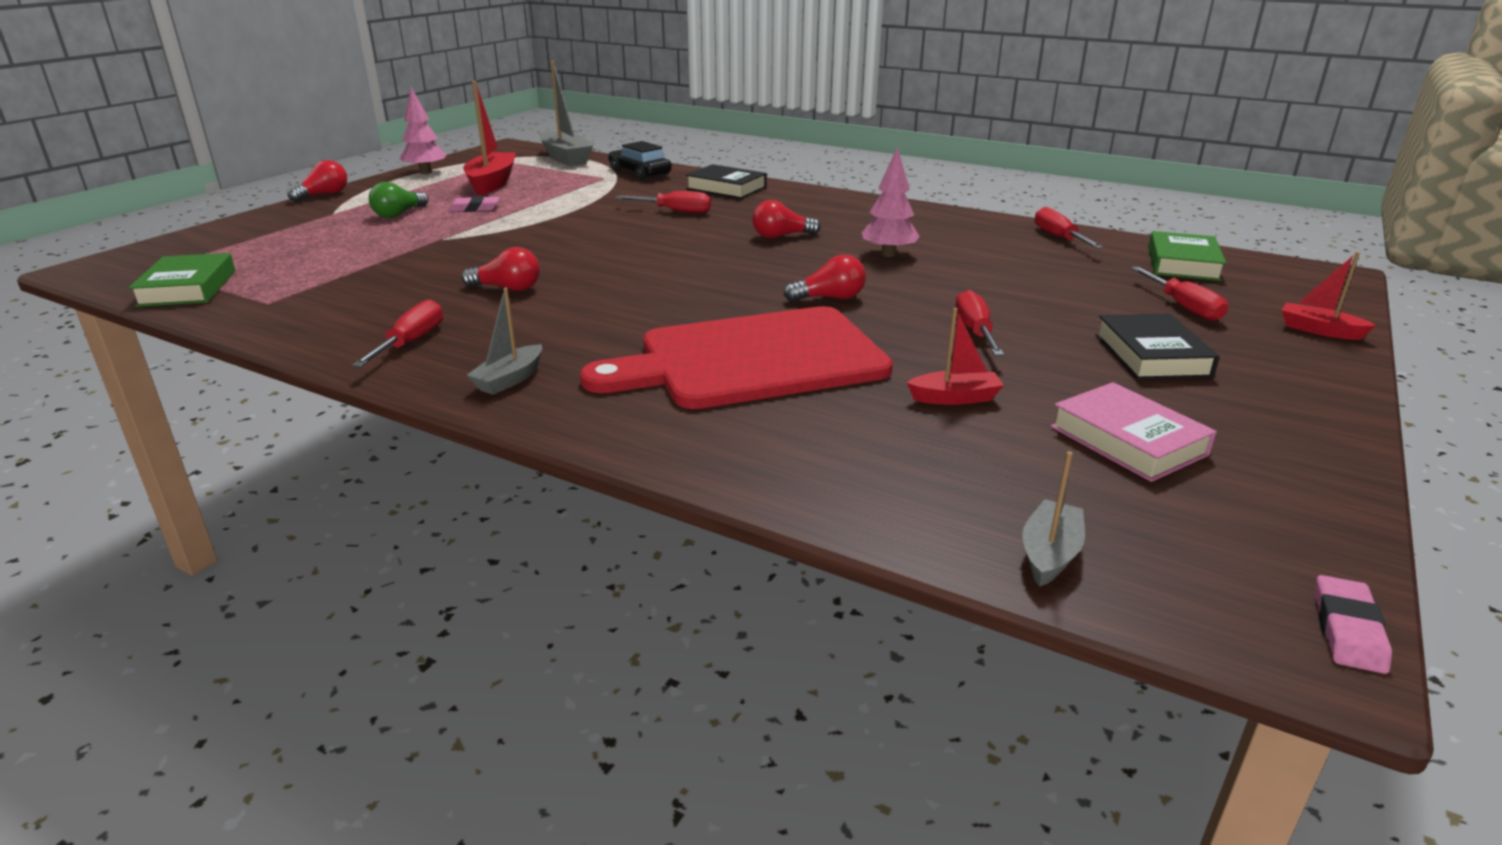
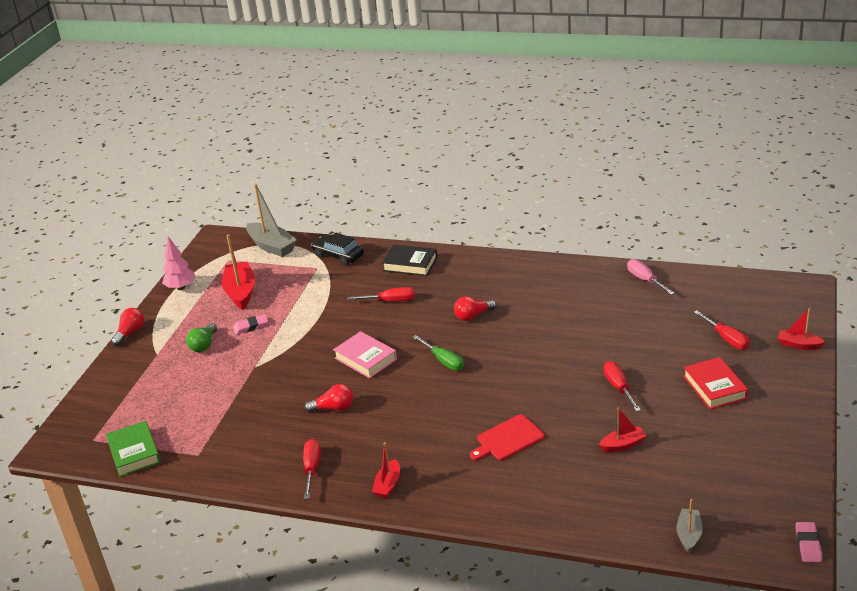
camera: 10 degrees left, 5 degrees up
grey boat [467,288,542,395] -> red boat [372,442,400,498]
red cutting board [580,306,893,409] -> red cutting board [470,415,545,460], size x0.48
red light bulb [784,255,866,302] -> none
pink tree [862,147,920,257] -> none
red screwdriver [1035,207,1103,249] -> pink screwdriver [627,259,675,295]
pink book [1050,382,1217,482] -> pink book moved to [333,331,397,378]
black book [1095,314,1219,380] -> red book [683,357,748,409]
green book [1148,231,1226,281] -> none
none -> green screwdriver [413,335,464,371]

